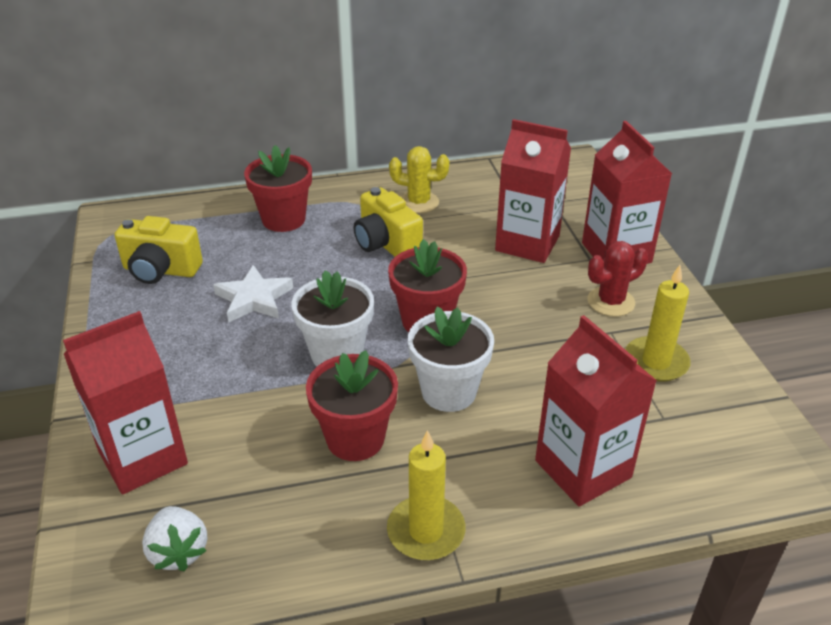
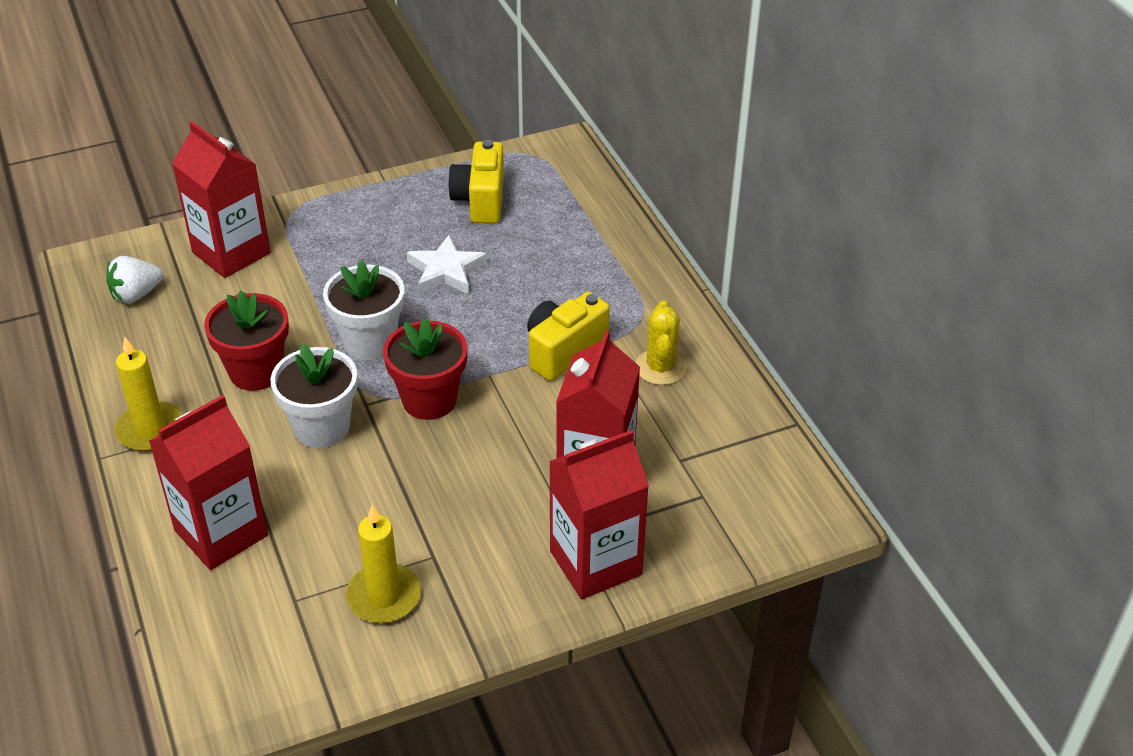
camera: 80 degrees right, 5 degrees up
red flower pot [244,145,312,232] -> none
red cactus [587,241,648,317] -> none

